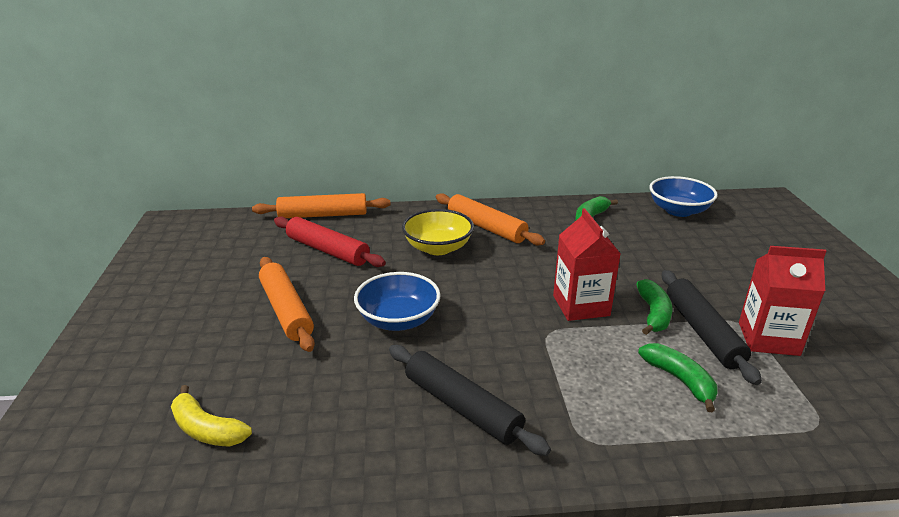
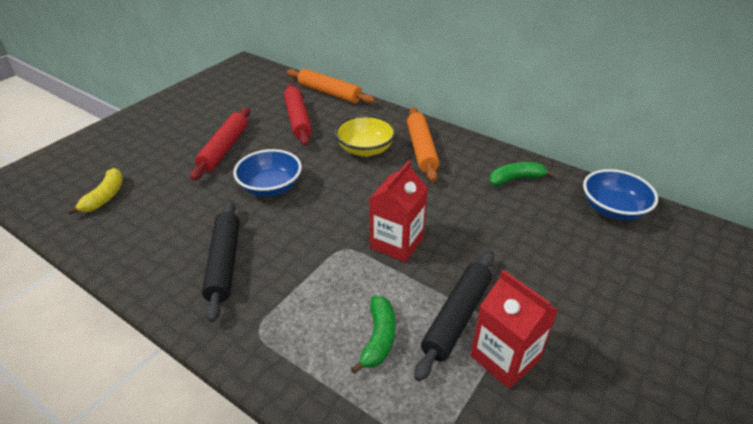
camera: 40 degrees right, 10 degrees up
yellow banana [171,385,252,447] -> yellow banana turned 150 degrees counterclockwise [67,168,123,215]
orange rolling pin [259,257,315,352] -> red rolling pin [190,107,250,181]
green banana [636,279,672,335] -> none

